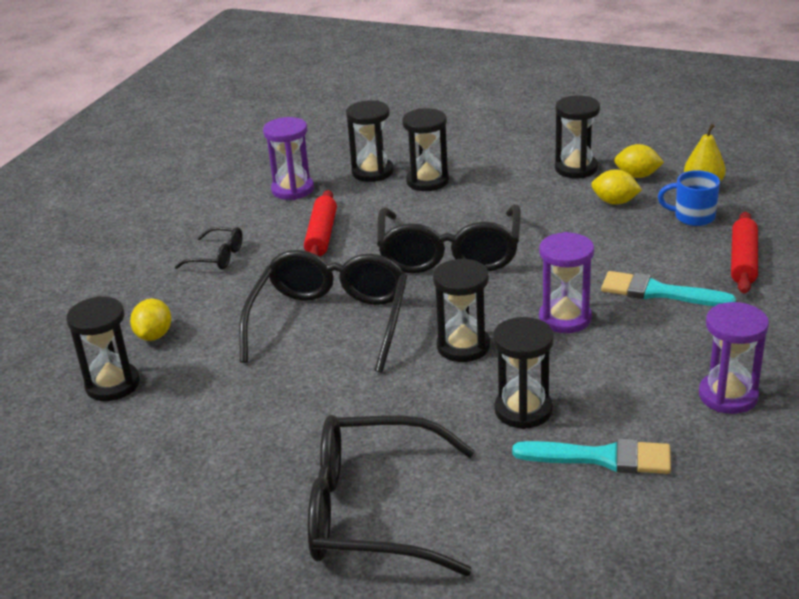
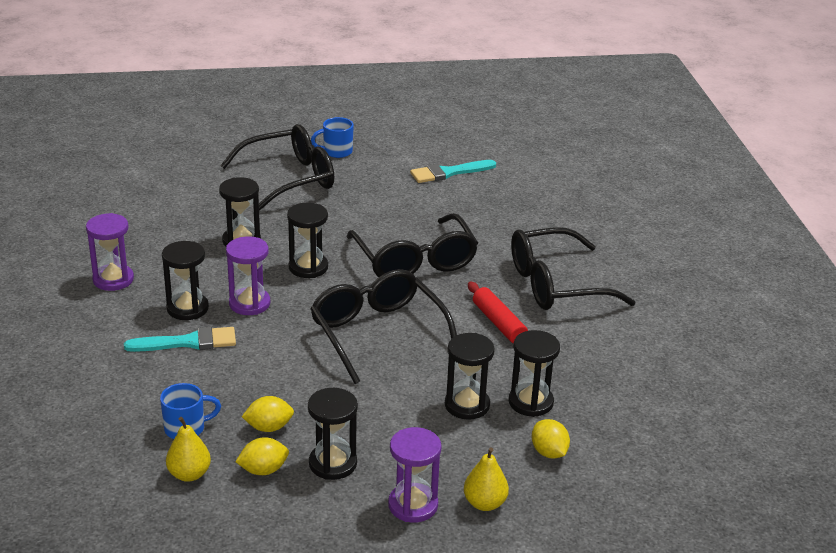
camera: 145 degrees right, 0 degrees up
black hourglass [66,296,140,401] -> black hourglass moved to [162,241,209,320]
yellow lemon [130,299,171,341] -> yellow lemon moved to [532,419,570,459]
black glasses [175,227,243,270] -> black glasses [511,227,636,310], size x2.17
purple hourglass [263,117,314,200] -> purple hourglass moved to [388,427,442,523]
turquoise brush [512,438,671,474] -> turquoise brush moved to [410,160,496,183]
red rolling pin [731,212,758,293] -> none
none -> blue mug [311,117,354,158]
none -> yellow pear [464,447,509,511]

